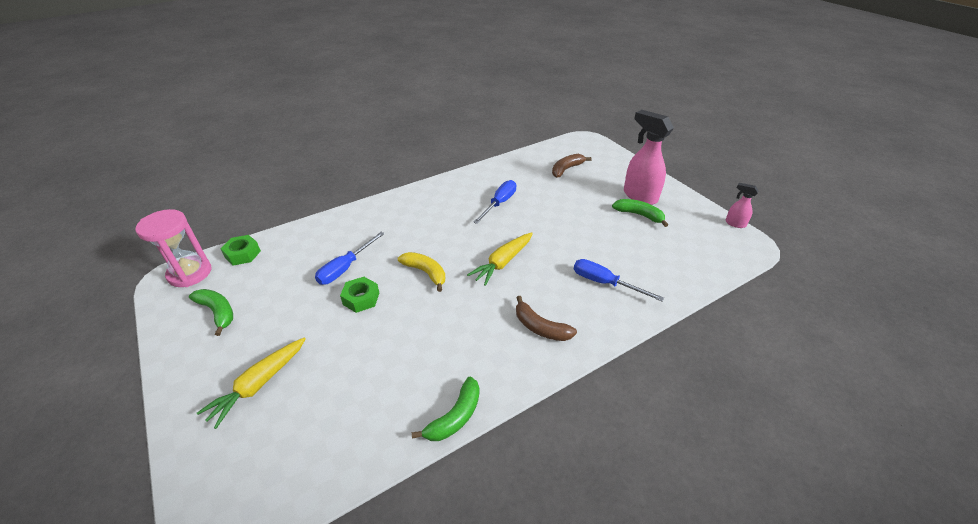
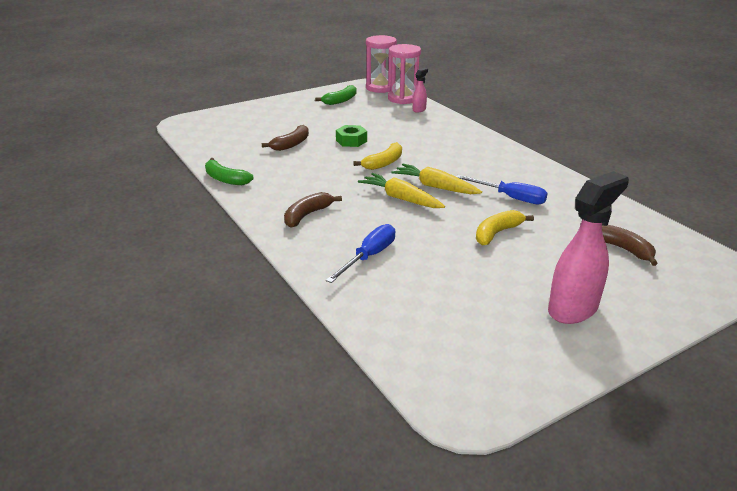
camera: 90 degrees right, 10 degrees down
yellow carrot [197,338,306,429] -> yellow carrot moved to [391,164,482,194]
green nut [220,235,261,266] -> pink hourglass [388,44,421,104]
blue screwdriver [315,232,385,285] -> none
green banana [612,199,668,227] -> none
pink spray bottle [726,183,759,228] -> pink spray bottle moved to [413,68,428,113]
none -> brown banana [262,125,309,151]
none -> yellow banana [476,210,534,245]

